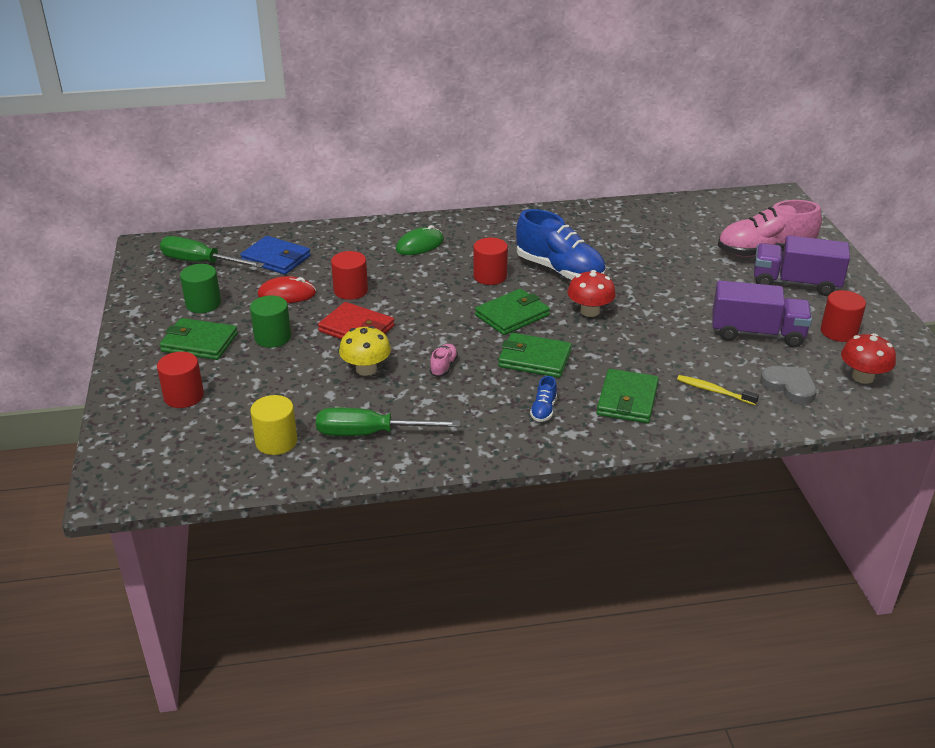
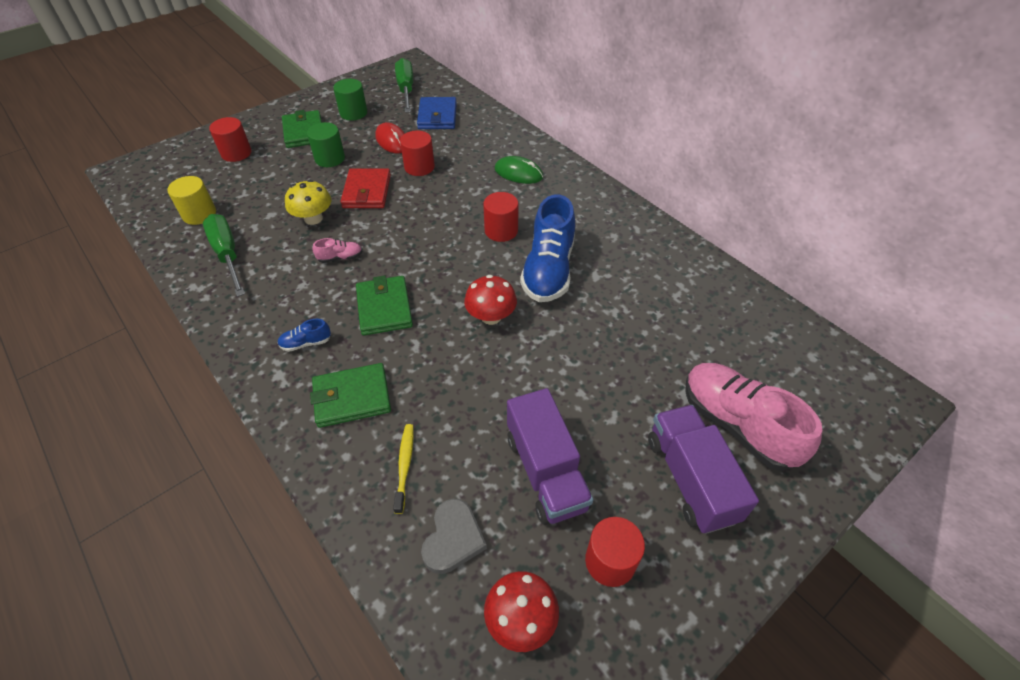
camera: 60 degrees right, 15 degrees up
green wallet [475,289,550,335] -> none

